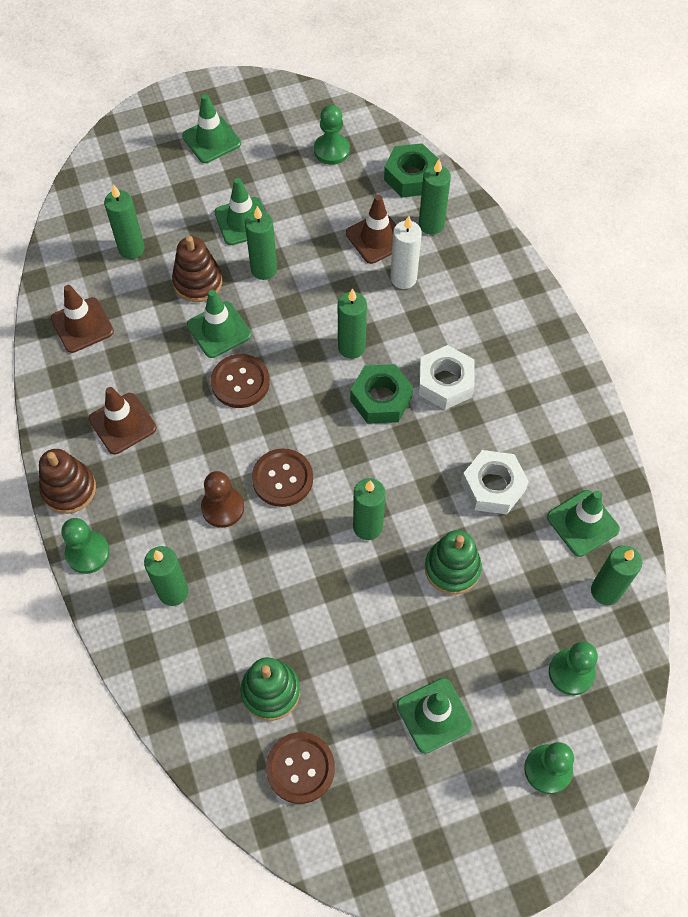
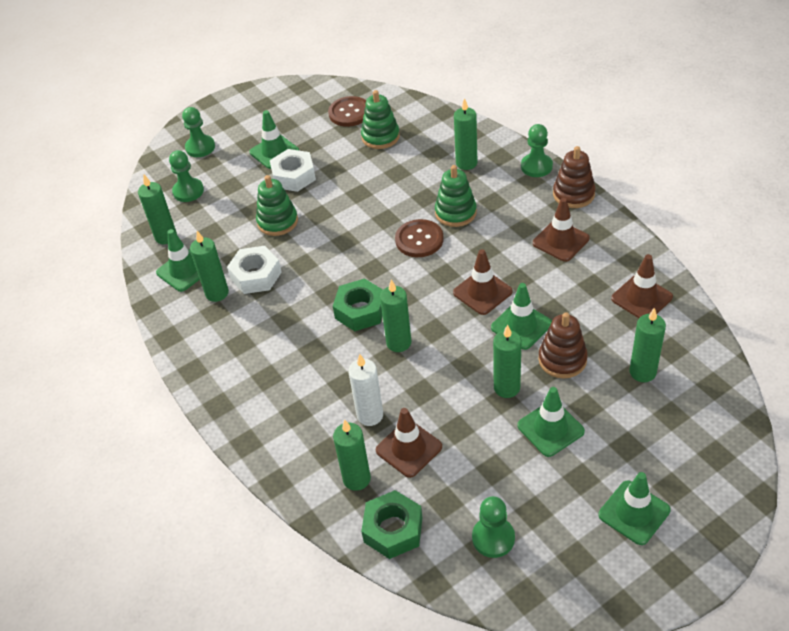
camera: 170 degrees right, 15 degrees down
brown pawn [201,471,244,528] -> green stacking toy [435,165,477,227]
brown button [211,354,270,408] -> brown traffic cone [453,249,513,315]
green candle [353,478,386,540] -> green candle moved to [190,231,229,302]
white nut [419,345,475,410] -> white nut moved to [270,149,316,192]

